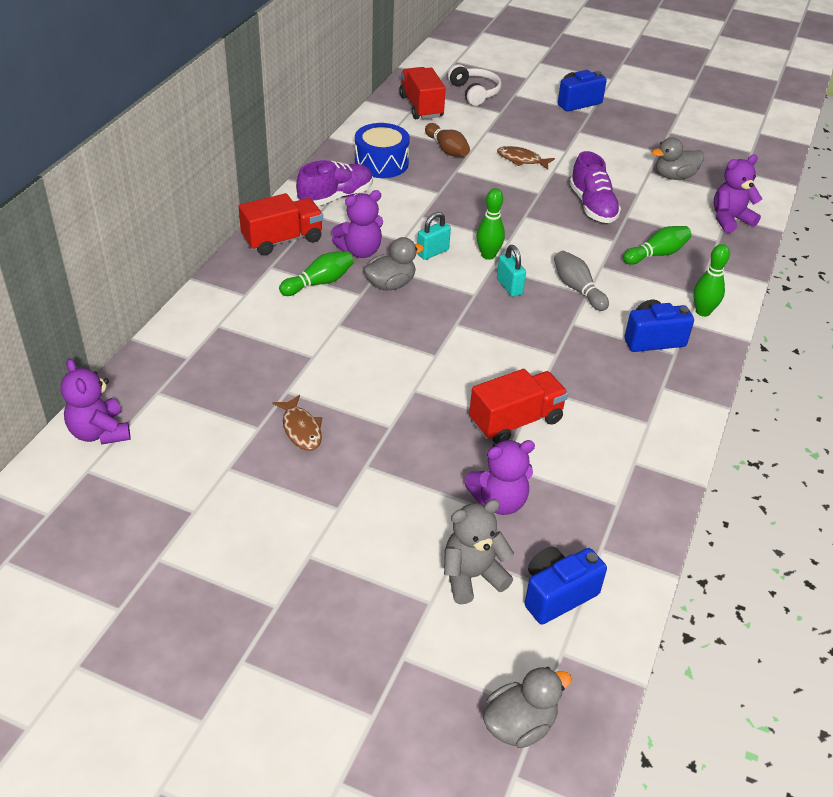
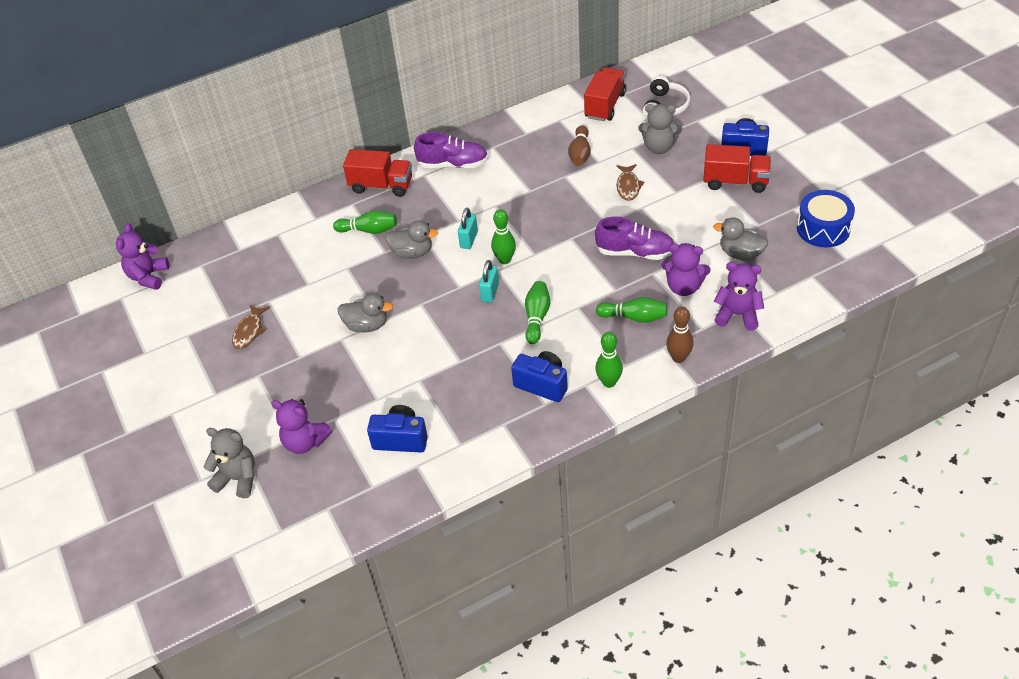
camera: 45 degrees right, 5 degrees up
purple teddy bear [332,190,383,258] -> purple teddy bear moved to [661,243,711,296]
blue drum [355,123,410,178] -> blue drum moved to [797,190,855,247]
turquoise padlock [417,212,451,260] -> turquoise padlock turned 75 degrees counterclockwise [458,208,478,249]
red truck [469,369,568,443] -> red truck moved to [703,144,771,193]
grey duck [483,667,572,748] -> grey duck moved to [338,293,393,332]
brown fish [497,146,555,170] -> brown fish turned 150 degrees counterclockwise [616,164,645,201]
blue camera [525,547,607,624] -> blue camera moved to [367,405,428,452]
grey bowling pin [554,251,609,311] -> green bowling pin [525,281,550,344]
purple shoe [570,151,621,223] -> purple shoe turned 105 degrees counterclockwise [595,216,674,260]
none -> grey teddy bear [638,104,682,154]
none -> brown bowling pin [666,307,693,363]

